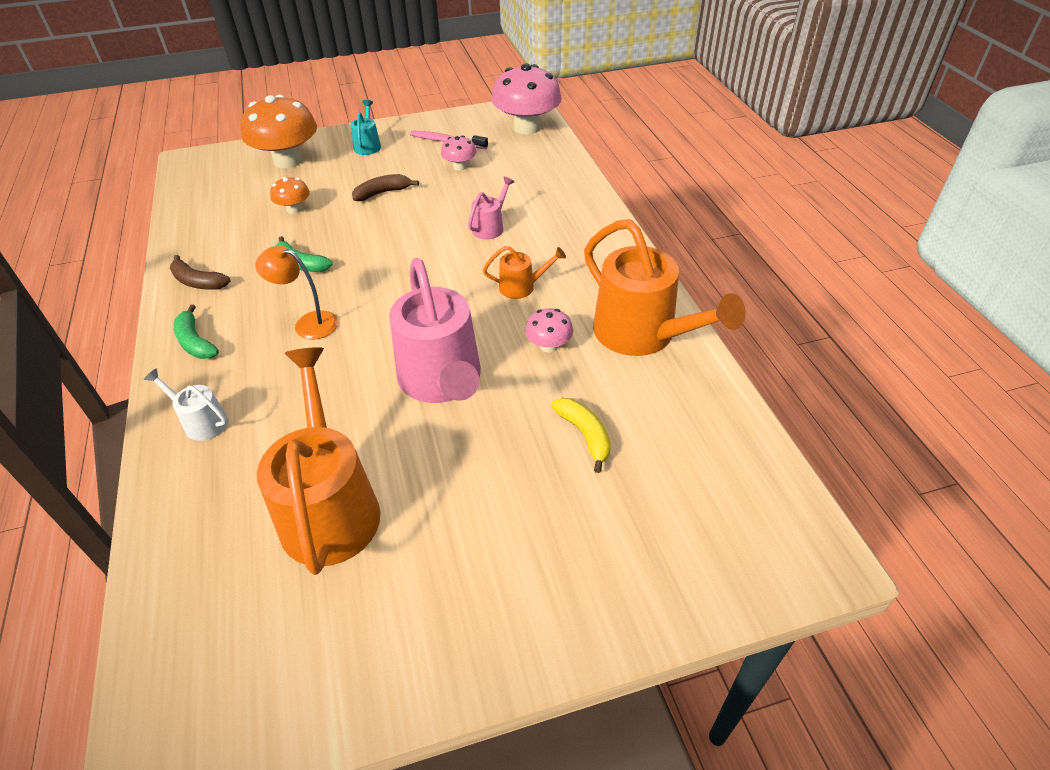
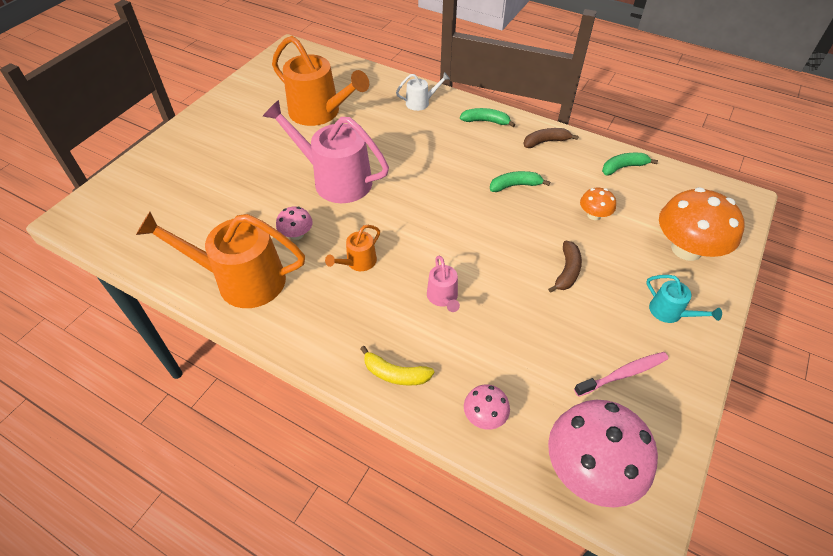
camera: 135 degrees right, 5 degrees up
orange lamp [255,245,338,340] -> none
pink mushroom [441,135,476,171] -> pink mushroom moved to [464,385,510,430]
yellow banana [551,398,611,473] -> yellow banana moved to [360,346,434,386]
none -> green banana [602,153,658,175]

